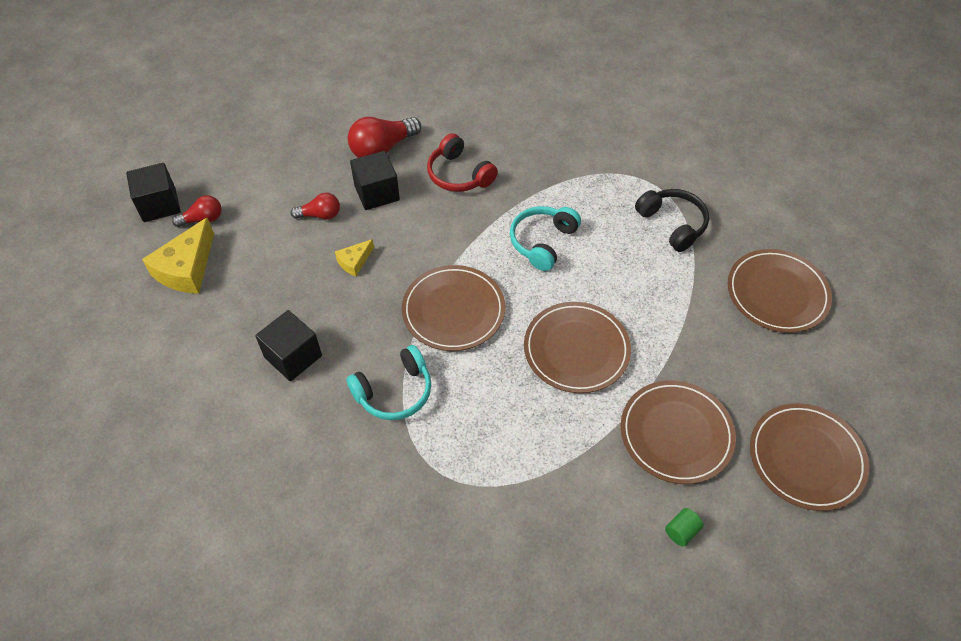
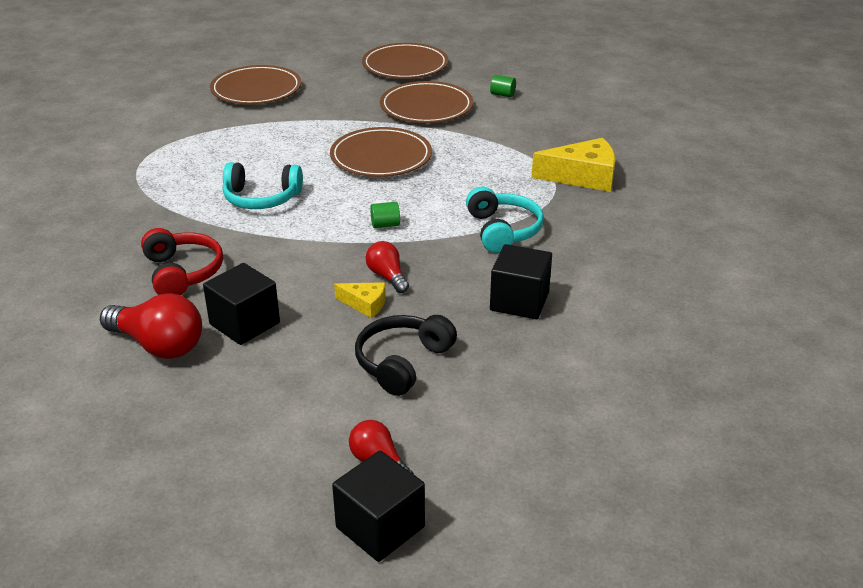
camera: 115 degrees left, 20 degrees down
yellow cheese [142,218,214,294] -> yellow cheese moved to [532,138,615,192]
red light bulb [291,193,340,220] -> red light bulb moved to [366,241,409,293]
turquoise headphones [346,345,431,420] -> turquoise headphones turned 45 degrees clockwise [466,187,544,253]
brown plate [402,265,505,351] -> green cylinder [370,202,400,228]
red headphones [427,133,498,192] -> red headphones turned 45 degrees counterclockwise [141,228,223,295]
black headphones [635,189,709,252] -> black headphones moved to [355,315,457,396]

